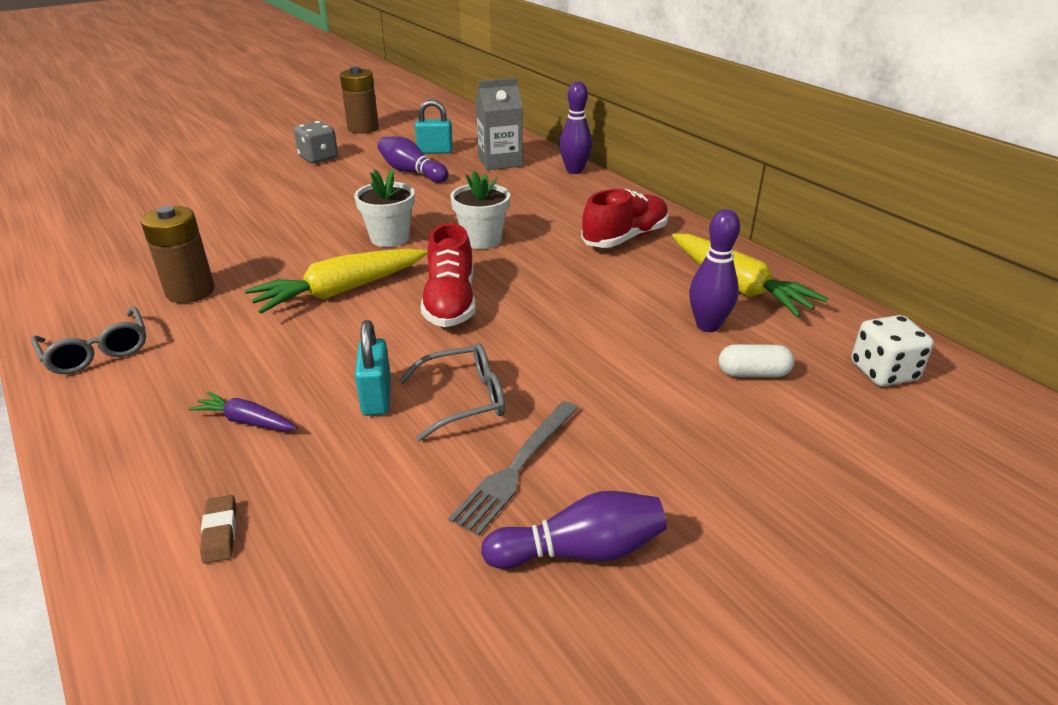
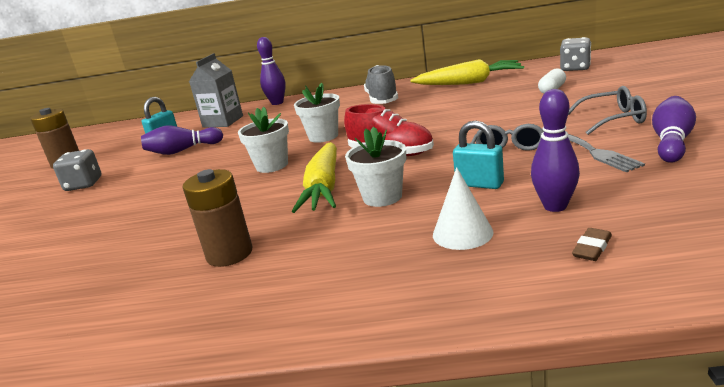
camera: 50 degrees left, 10 degrees down
grey glasses [31,306,146,374] -> grey glasses moved to [568,86,647,135]
purple carrot [188,392,297,431] -> white cone [433,167,494,250]
brown eraser [200,495,236,564] -> brown eraser turned 75 degrees counterclockwise [572,228,612,261]
red shoe [581,189,668,248] -> grey shoe [364,65,398,104]
purple bowling pin [689,209,740,332] -> purple bowling pin moved to [531,89,580,212]
white dice [851,315,934,386] -> grey dice [560,37,591,71]
none -> white flower pot [345,127,406,207]

